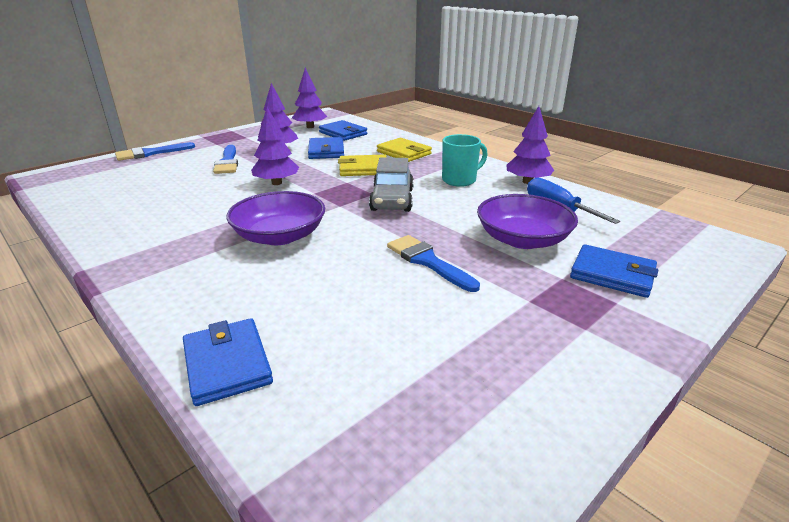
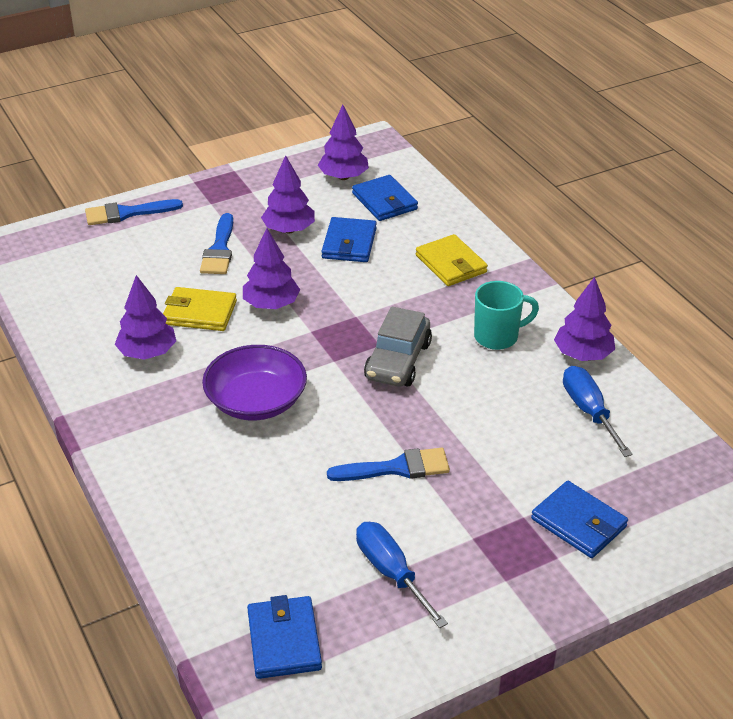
camera: 15 degrees right, 10 degrees up
blue wallet [183,318,273,406] -> blue wallet moved to [247,595,322,679]
yellow wallet [338,154,387,176] -> yellow wallet moved to [163,287,237,331]
blue brush [387,235,480,292] -> blue brush turned 105 degrees clockwise [327,448,450,481]
purple bowl [477,194,578,249] -> none
none -> purple tree [115,275,176,360]
none -> blue screwdriver [356,522,448,628]

